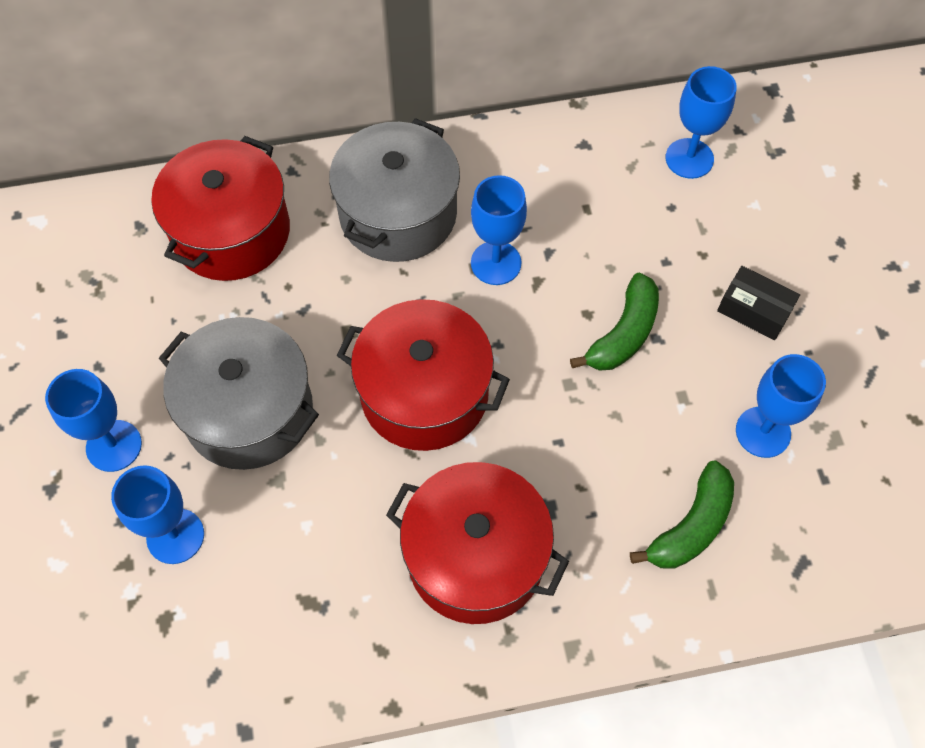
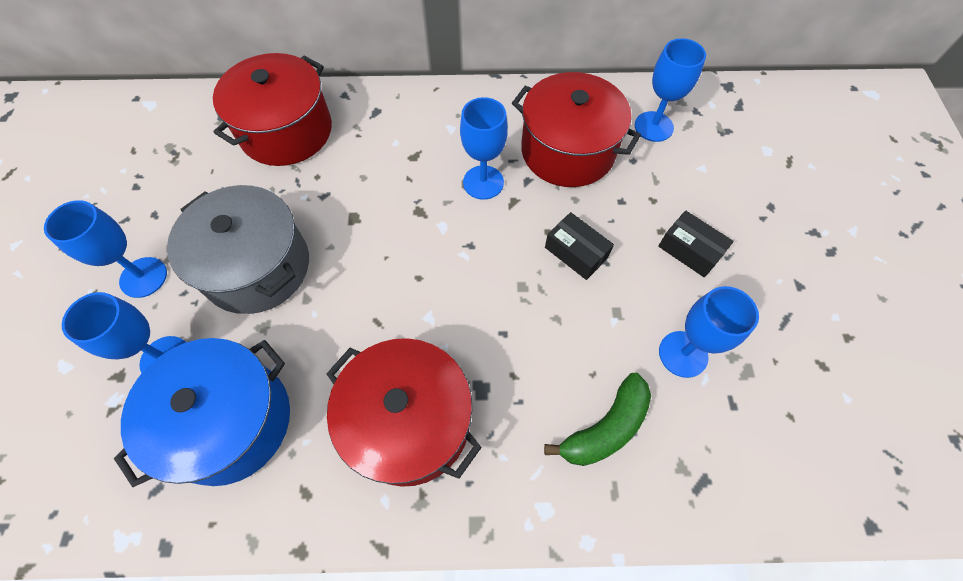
camera: 10 degrees right, 0 degrees up
grey pot [329,118,460,262] -> none
red pot [337,299,510,451] -> red pot moved to [512,72,641,187]
green banana [570,273,659,371] -> black box [545,212,614,280]
none -> blue pot [114,338,290,487]

